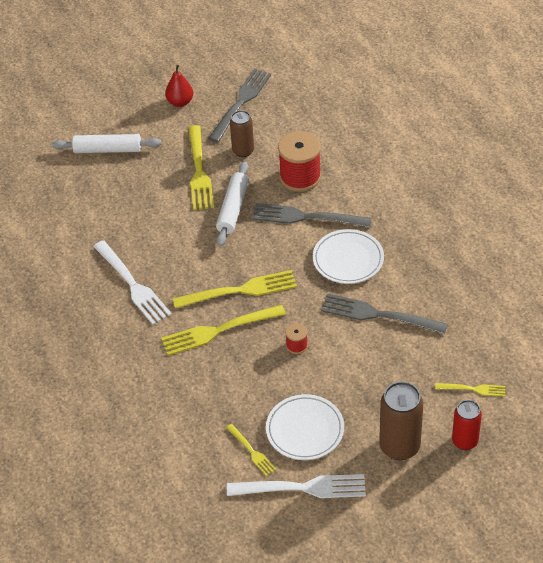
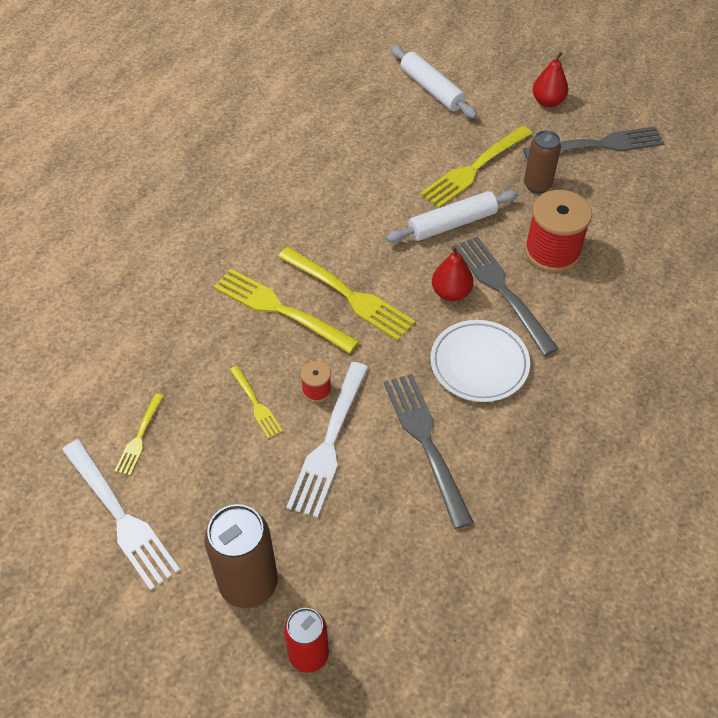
camera: 50 degrees right, 5 degrees up
white fork [93,240,172,325] -> white fork moved to [286,362,369,518]
white plate [266,394,344,460] -> none
yellow fork [435,383,505,397] -> yellow fork moved to [230,366,283,439]
none -> red pear [432,246,473,301]

